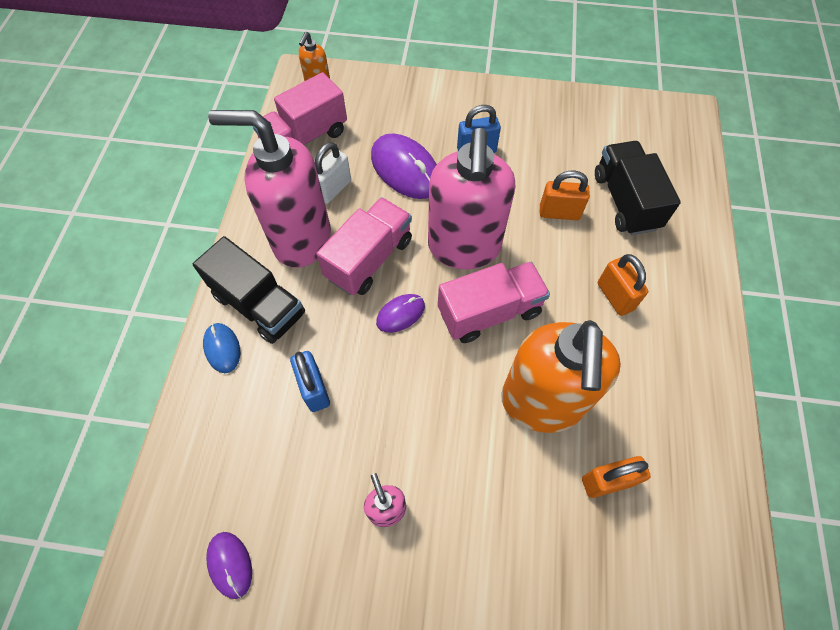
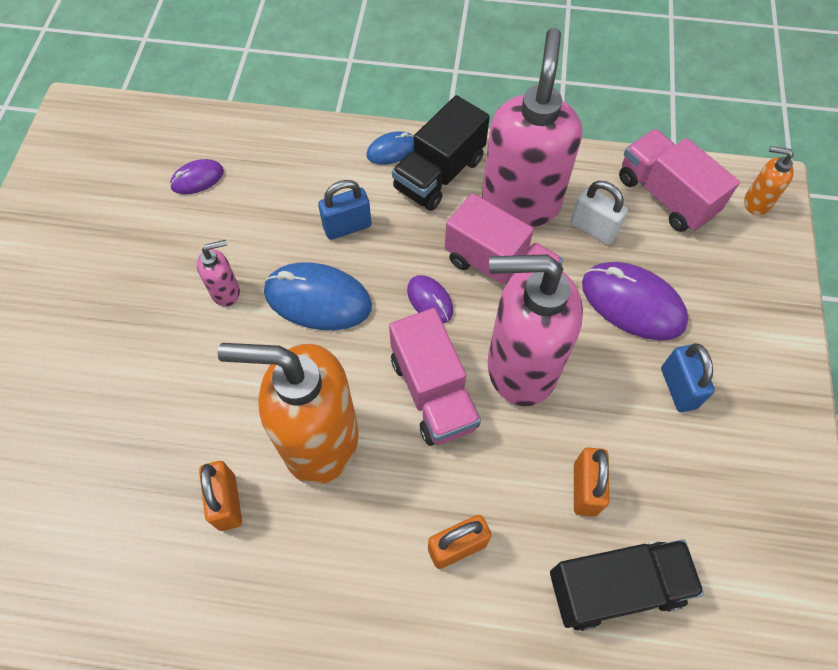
camera: 90 degrees right, 0 degrees up
purple mouse [371,134,437,199] -> purple mouse turned 75 degrees clockwise [582,262,689,340]
none -> blue mouse [264,262,372,330]

